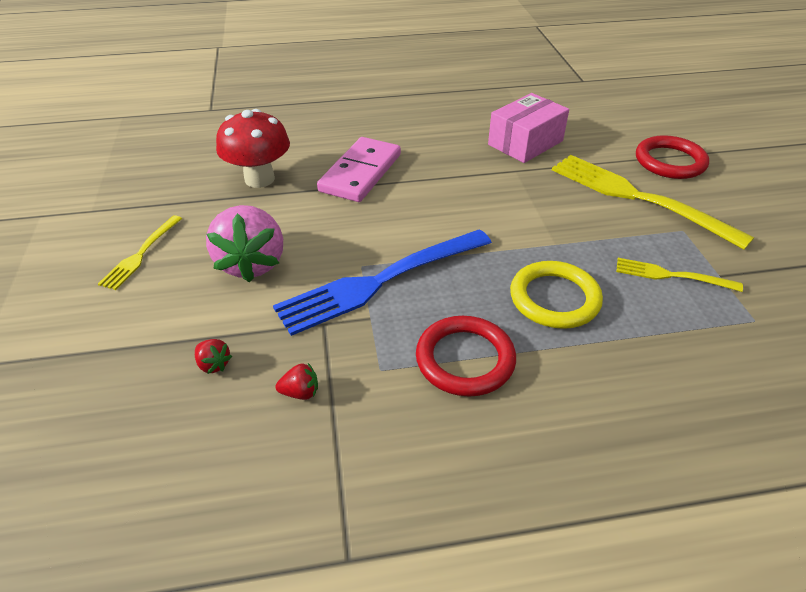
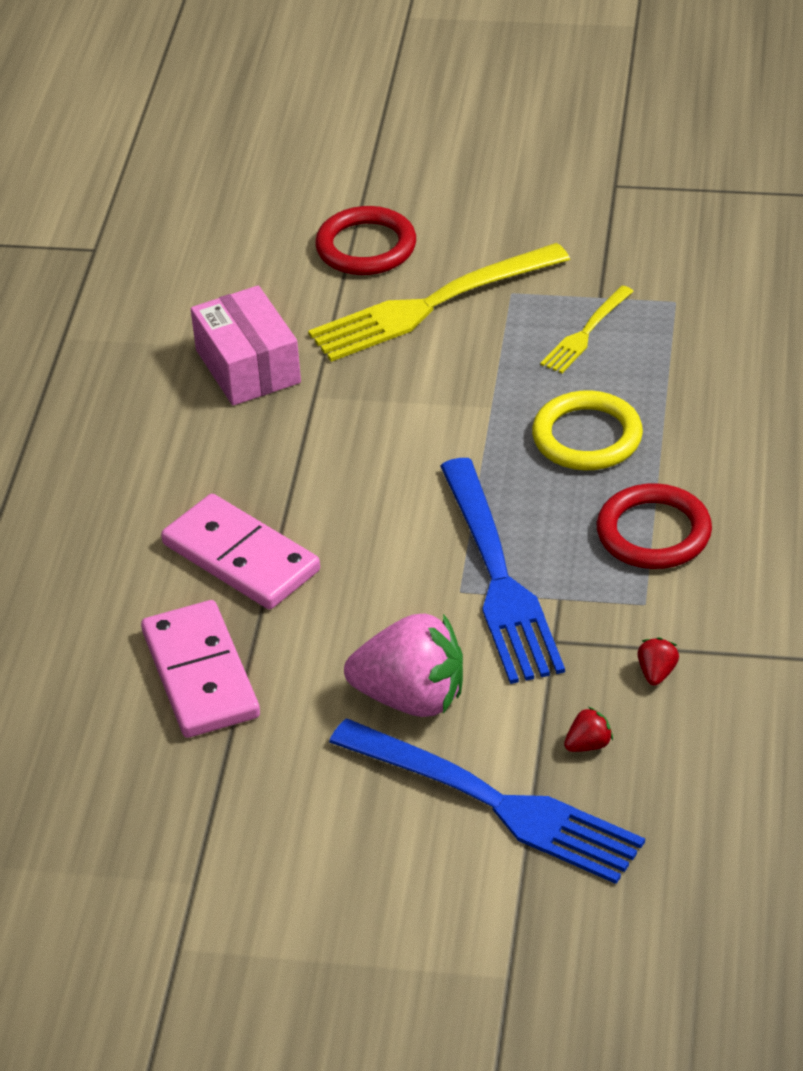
camera: 70 degrees left, 0 degrees up
yellow fork [98,215,182,290] -> none
red mushroom [216,109,290,188] -> pink domino [141,600,260,738]
none -> blue fork [329,719,645,884]

